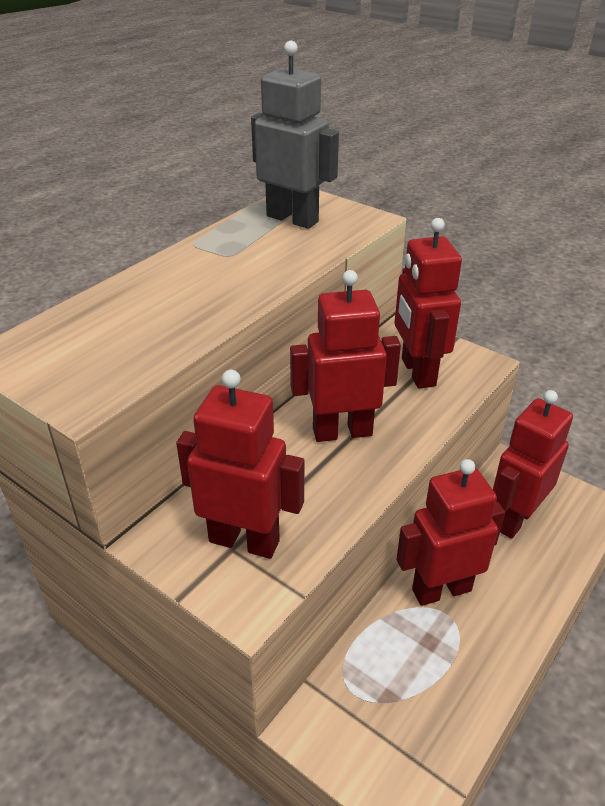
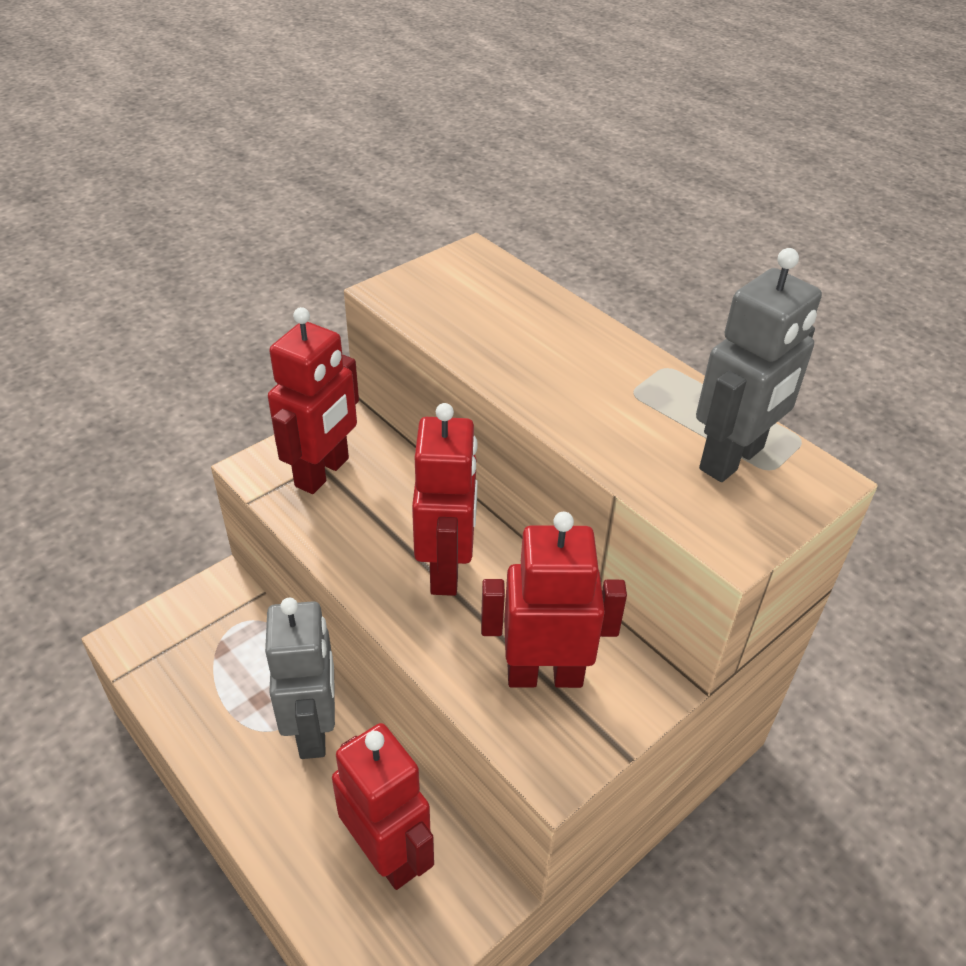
camera: 100 degrees right, 5 degrees up
red robot [397,459,505,606] -> grey robot [265,598,335,759]

